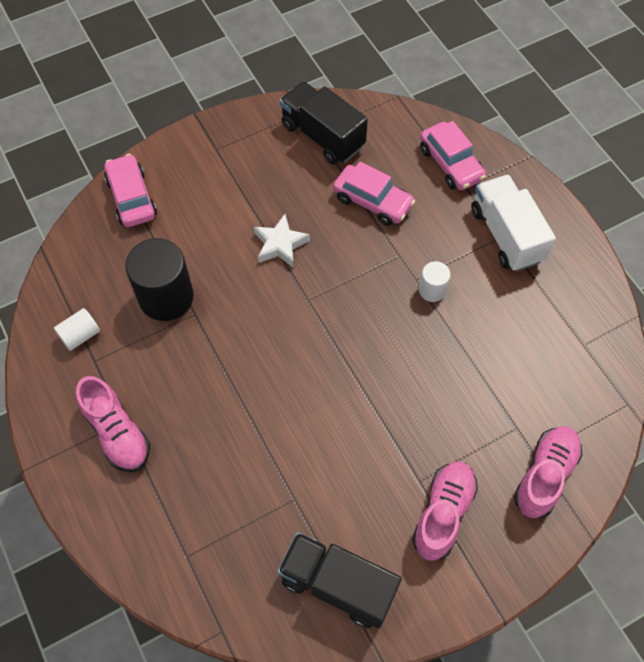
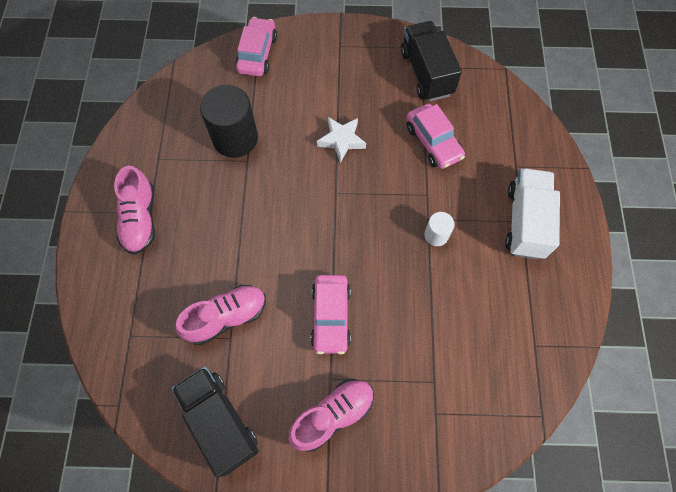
camera: 30 degrees right, 5 degrees up
white cylinder [54,308,100,351] -> none
pink car [420,121,486,190] -> pink car moved to [311,275,351,354]
pink shoe [514,426,582,518] -> pink shoe moved to [175,285,266,345]

